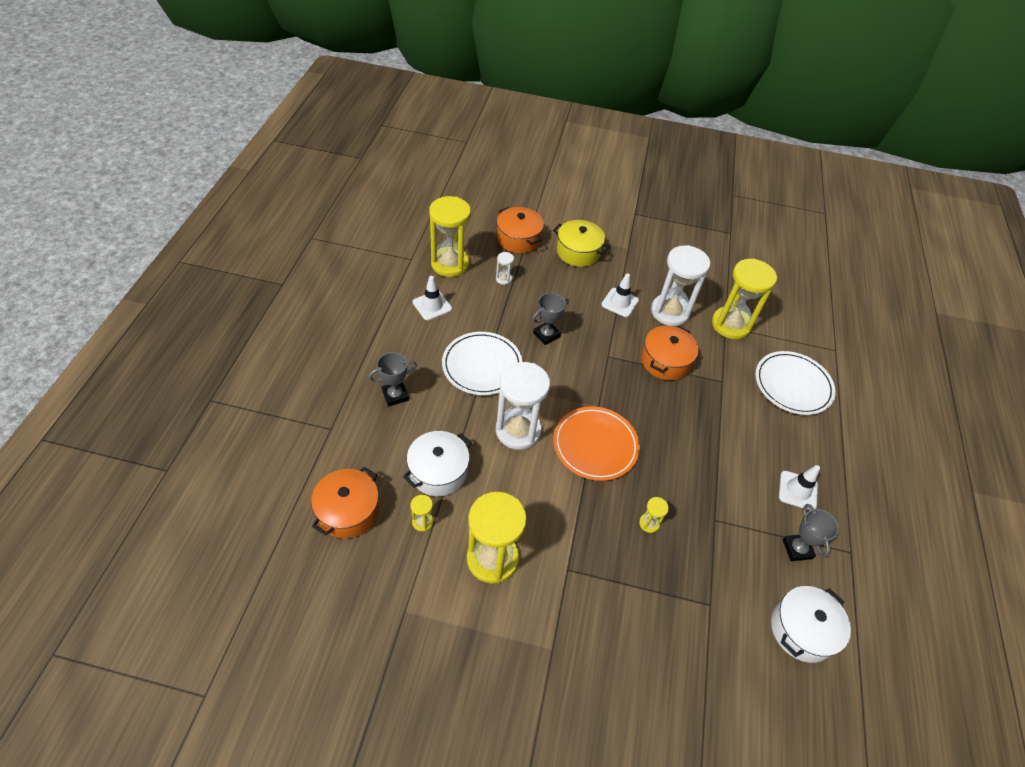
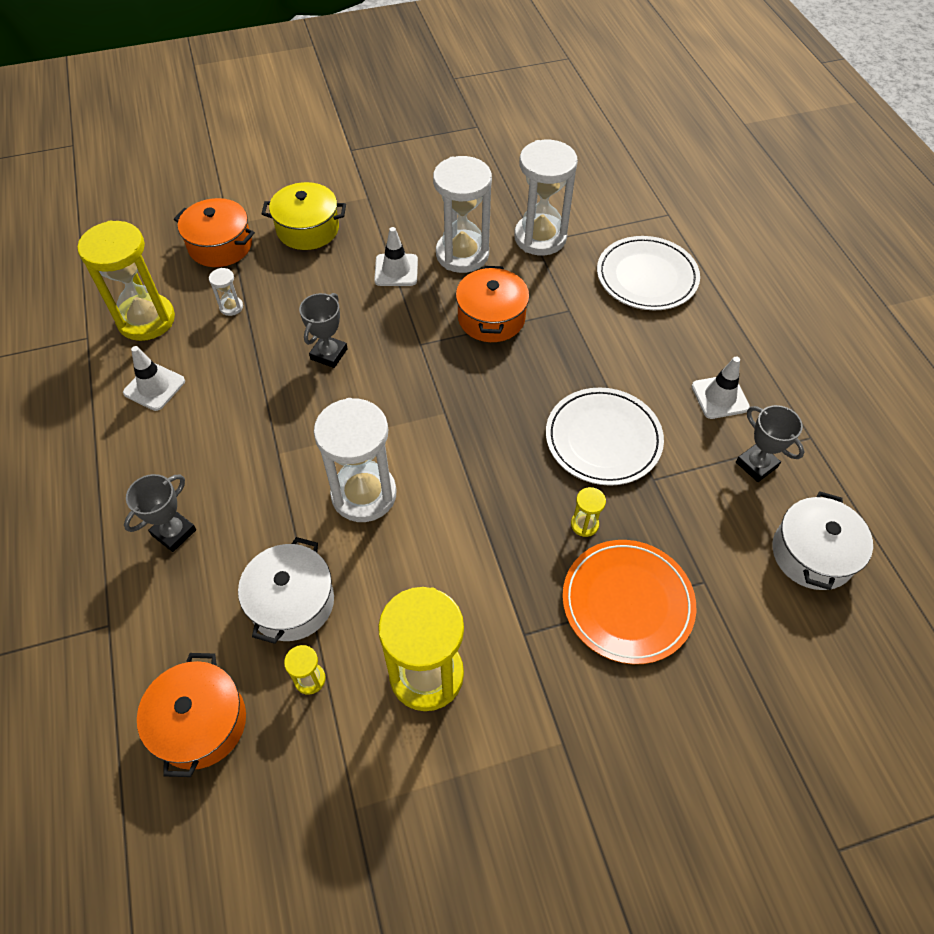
camera: 25 degrees left, 5 degrees up
white plate [442,332,523,395] -> white plate moved to [546,387,664,486]
orange plate [553,406,640,481] -> orange plate moved to [562,540,696,664]
yellow hourglass [712,259,777,339] -> white hourglass [514,140,578,255]

